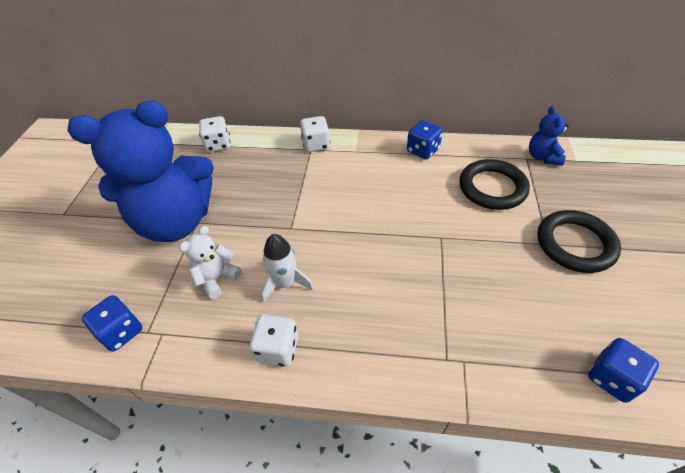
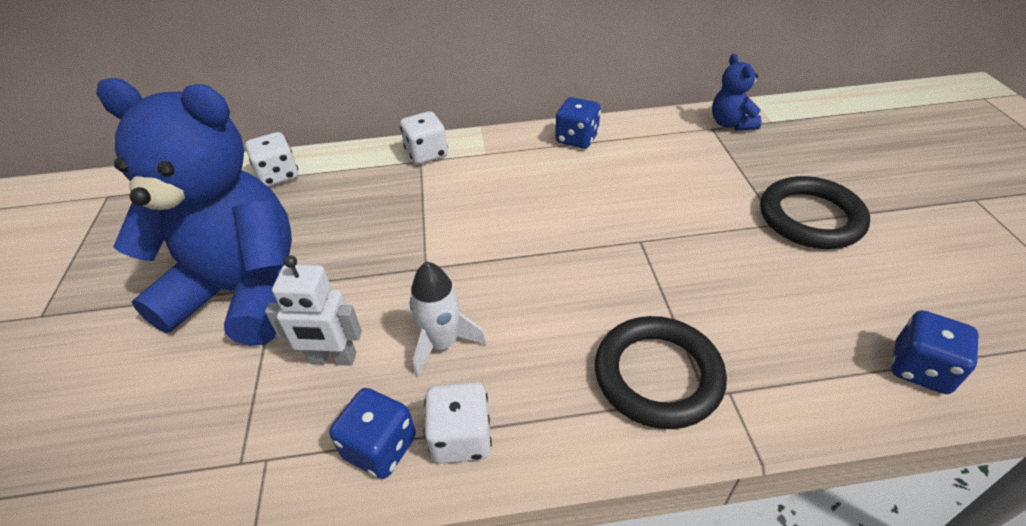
camera: 15 degrees left, 5 degrees down
blue teddy bear [67,100,214,242] -> blue teddy bear turned 135 degrees counterclockwise [96,78,292,346]
blue dice [82,295,143,351] -> blue dice moved to [329,388,416,479]
white teddy bear [179,226,242,299] -> white robot [265,256,362,366]
black ring [459,159,530,210] -> black ring moved to [595,316,727,429]

